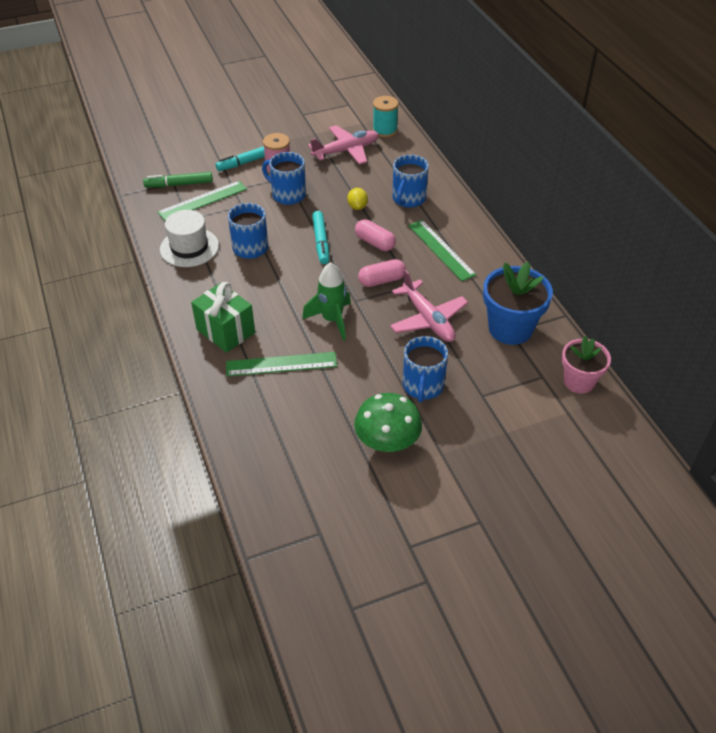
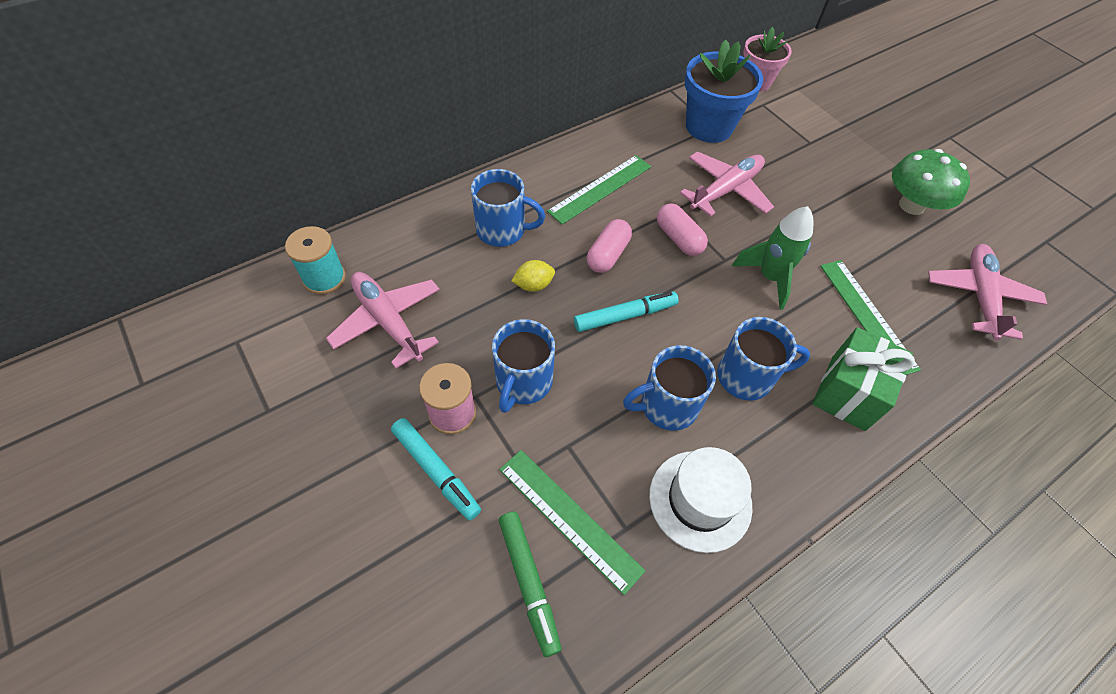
camera: 105 degrees left, 10 degrees up
blue mug [403,336,448,403] -> blue mug moved to [717,317,810,401]
none -> pink plane [928,244,1047,340]

